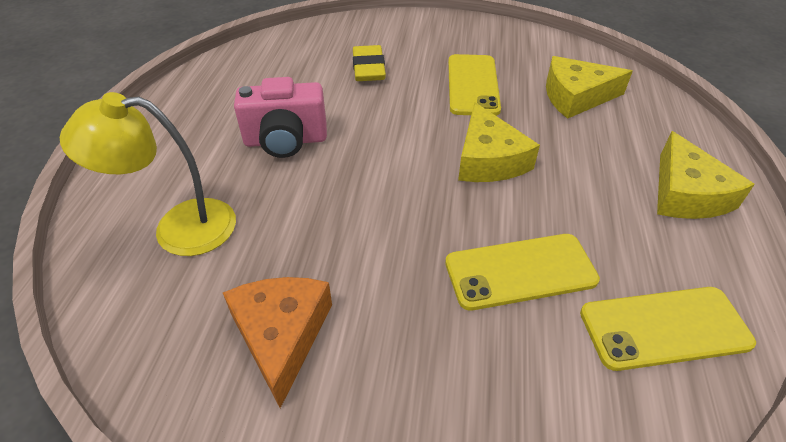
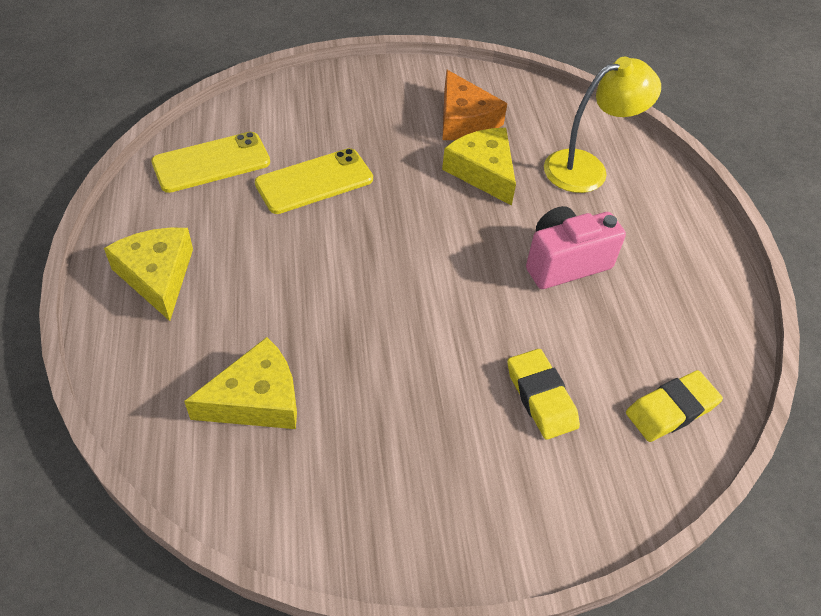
camera: 160 degrees right, 5 degrees up
yellow phone [448,54,501,116] -> none
yellow cheese [458,102,540,182] -> yellow cheese moved to [442,128,516,206]
none -> yellow eraser [626,370,723,442]

